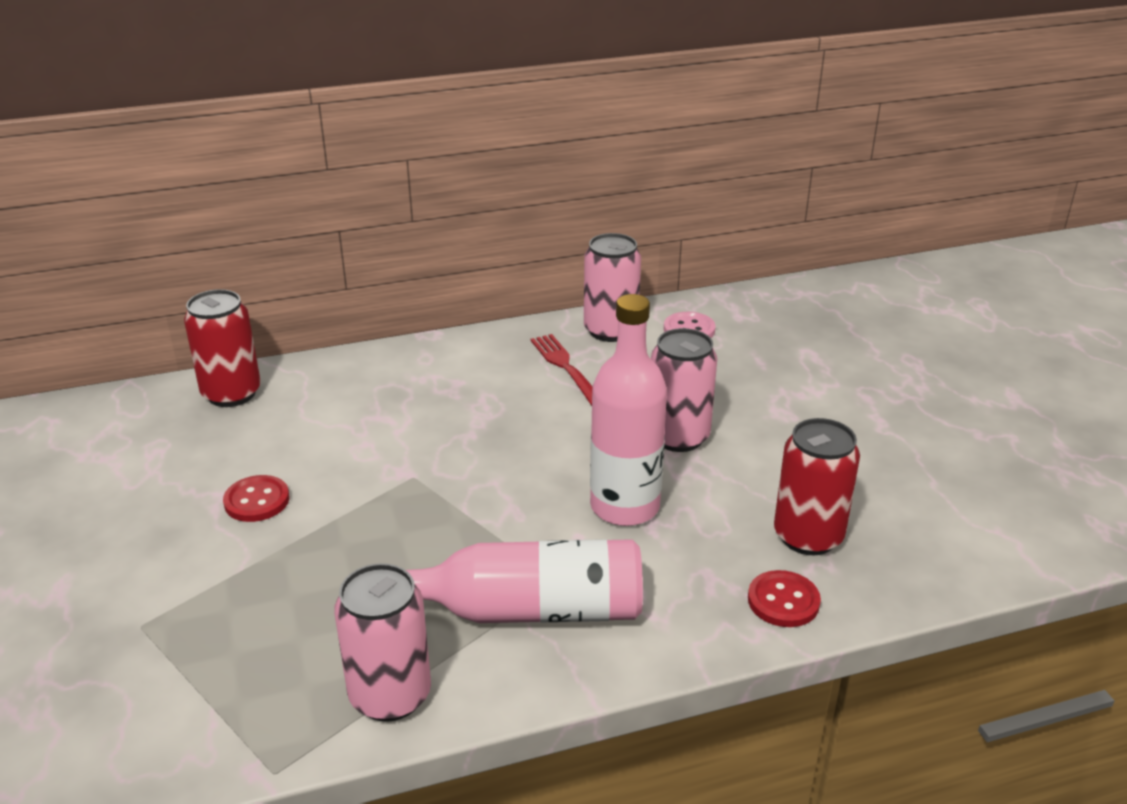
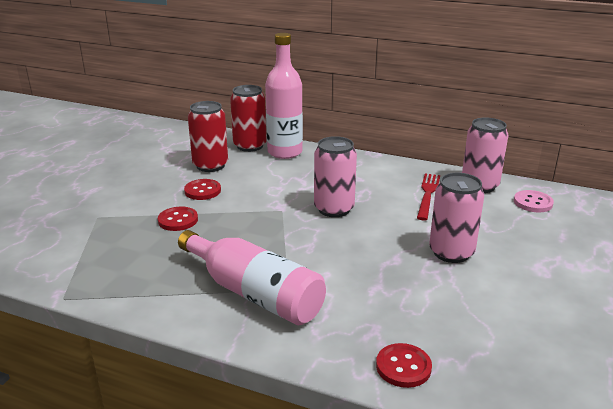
camera: 40 degrees right, 5 degrees down
pink can [334,563,431,722] -> pink can moved to [314,136,357,217]
pink bottle [590,294,667,526] -> pink bottle moved to [265,33,303,159]
red can [774,418,860,555] -> red can moved to [188,101,228,172]
none -> red button [158,207,198,231]

